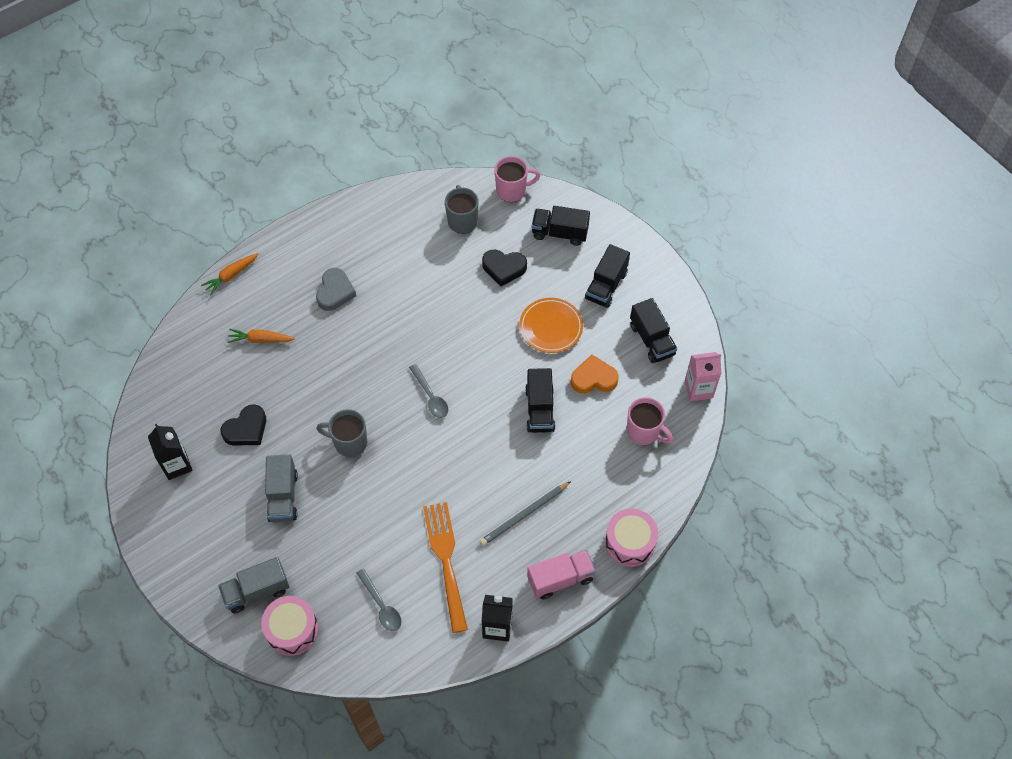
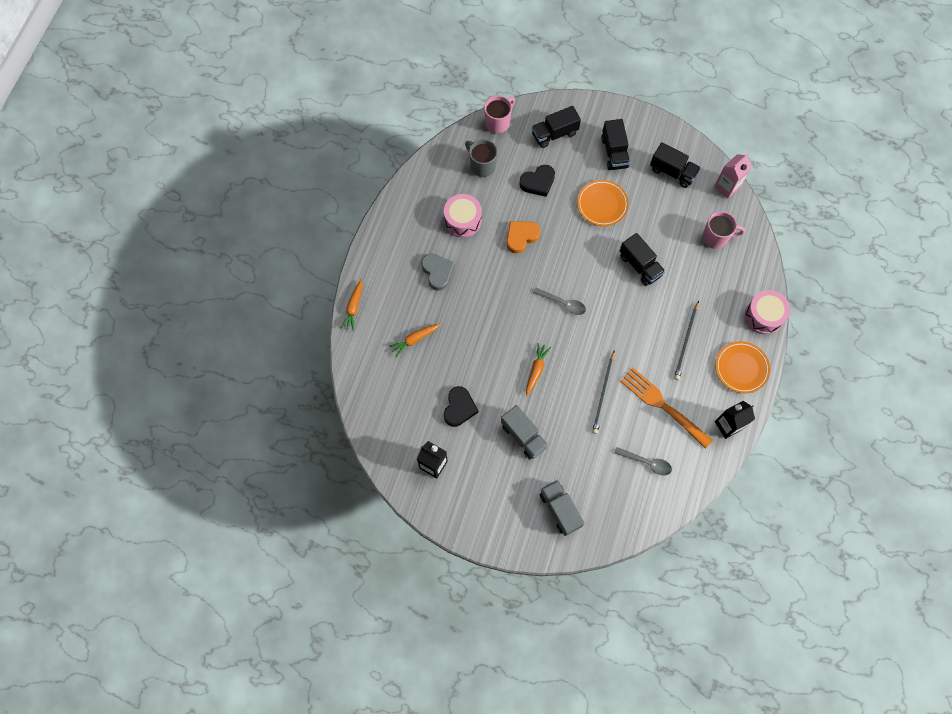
camera: 35 degrees left, 10 degrees up
grey truck [218,557,289,614] -> grey truck turned 120 degrees clockwise [540,480,585,536]
pink drum [261,596,319,656] -> pink drum moved to [444,194,482,238]
grey mug [316,409,367,457] -> orange carrot [526,343,551,396]
pink truck [527,550,596,599] -> orange plate [715,341,770,394]
orange heart [571,355,619,394] -> orange heart moved to [506,221,540,254]
none -> grey pencil [592,350,615,434]

